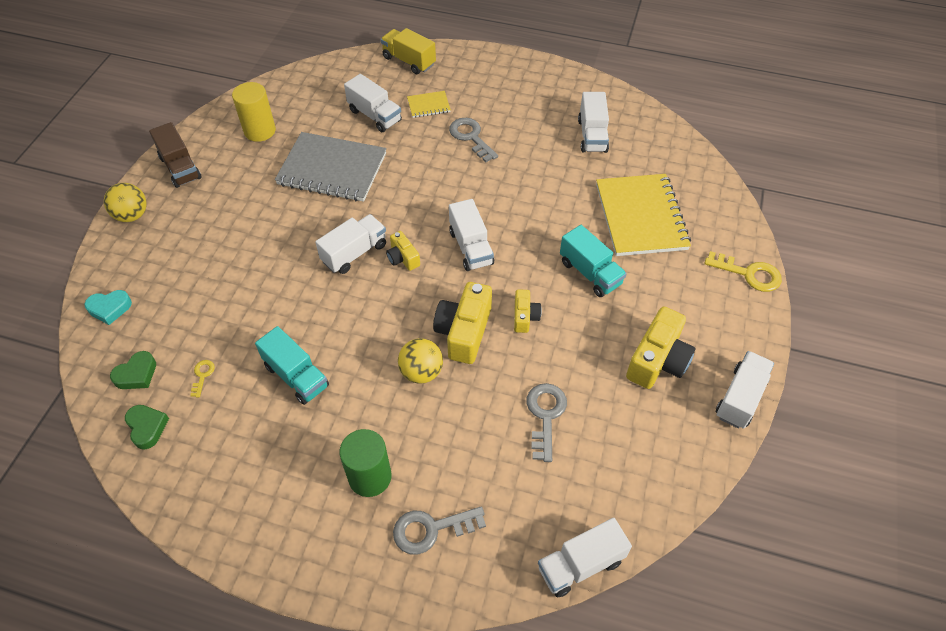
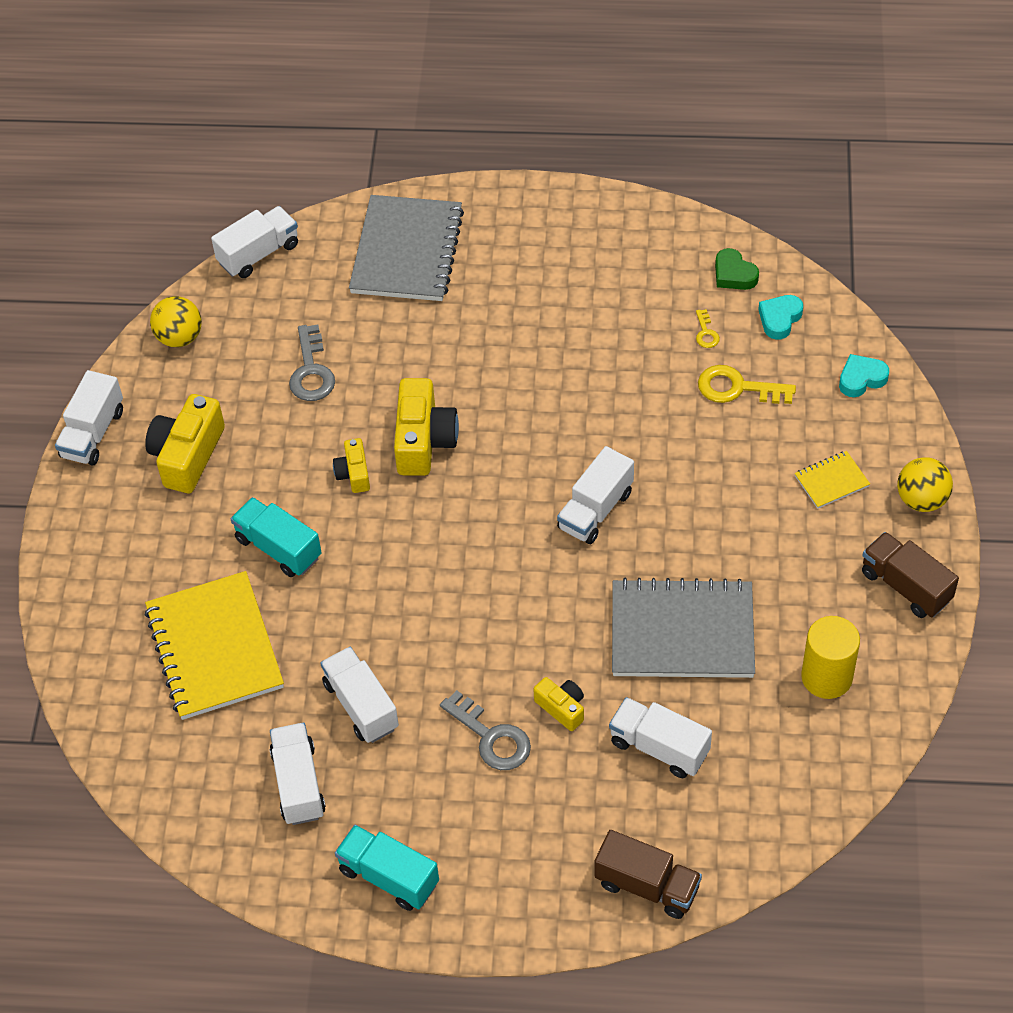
camera: 170 degrees right, 0 degrees up
green heart [110,351,156,389] -> turquoise heart [758,295,803,339]
turquoise truck [255,326,329,405] -> turquoise truck moved to [335,825,439,911]
green cylinder [340,429,392,497] -> none
yellow truck [381,28,436,74] -> brown truck [595,830,702,919]
yellow camera [386,231,420,271] -> yellow camera moved to [533,677,584,731]
grey key [393,506,486,555] -> grey notebook [349,195,464,301]
yellow ball [398,338,443,384] -> yellow ball moved to [150,296,202,347]
yellow notebook [407,91,451,118] -> yellow notebook moved to [795,451,870,509]
white truck [449,199,494,271] -> white truck moved to [320,647,399,743]
yellow key [704,251,782,292] -> yellow key moved to [698,365,796,404]

